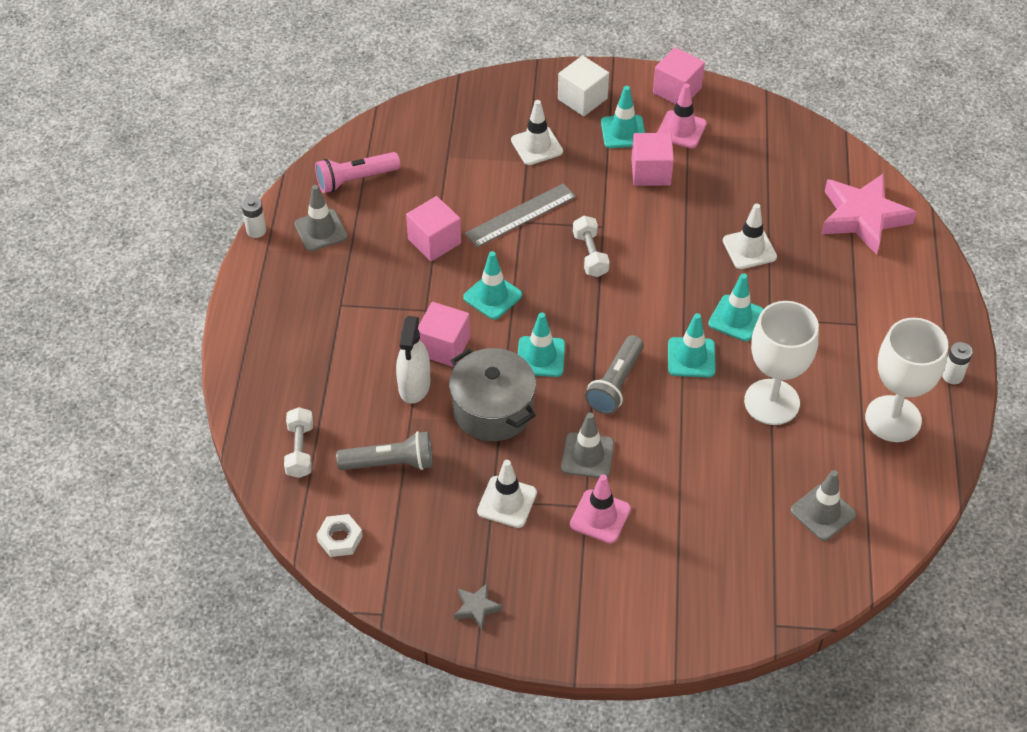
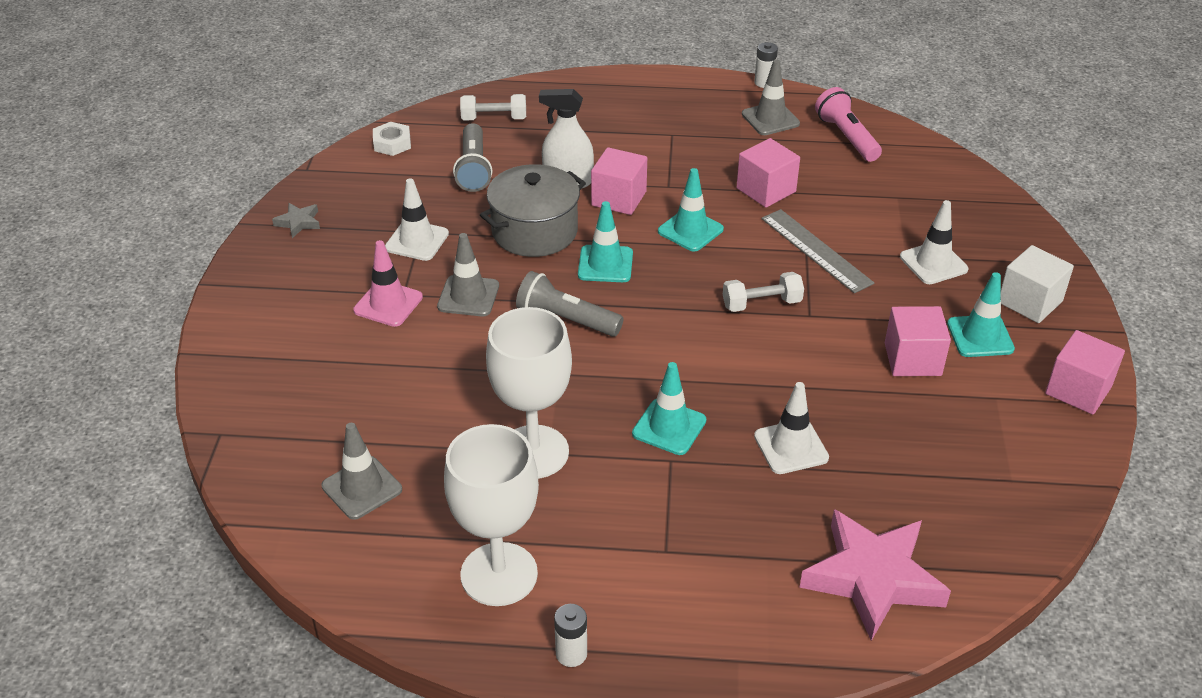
camera: 90 degrees right, 10 degrees down
pink traffic cone [657,83,707,148] -> none
turquoise traffic cone [668,313,716,377] -> none

